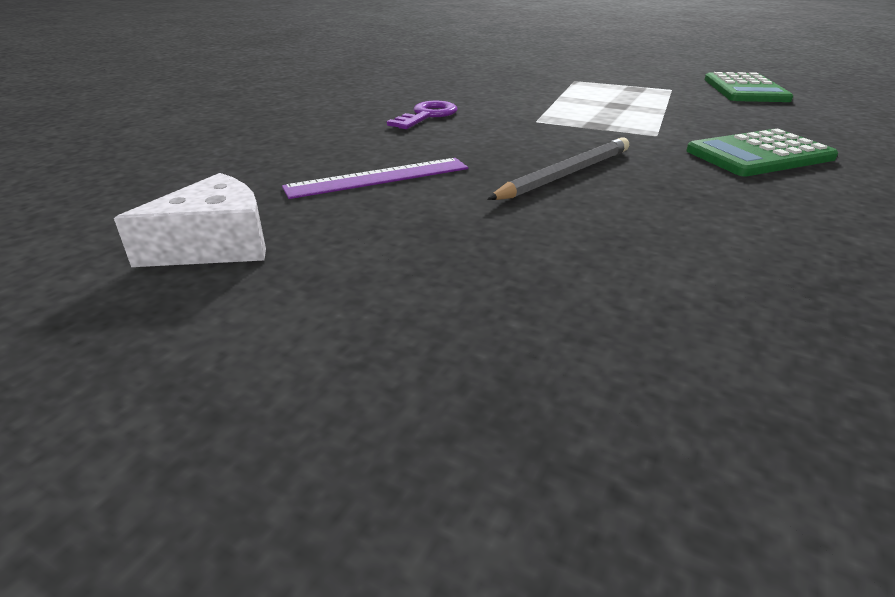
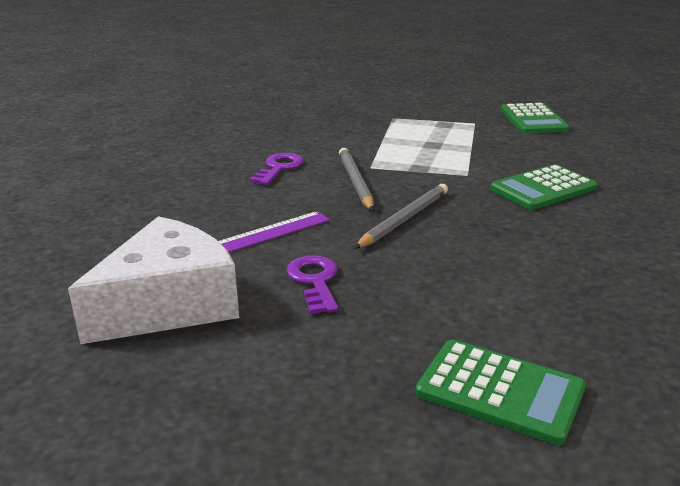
camera: 10 degrees left, 5 degrees down
white cheese [114,173,266,267] -> white cheese [68,216,239,344], size x1.65
none -> purple key [287,255,338,314]
none -> grey pencil [339,148,374,211]
none -> green calculator [416,339,586,445]

